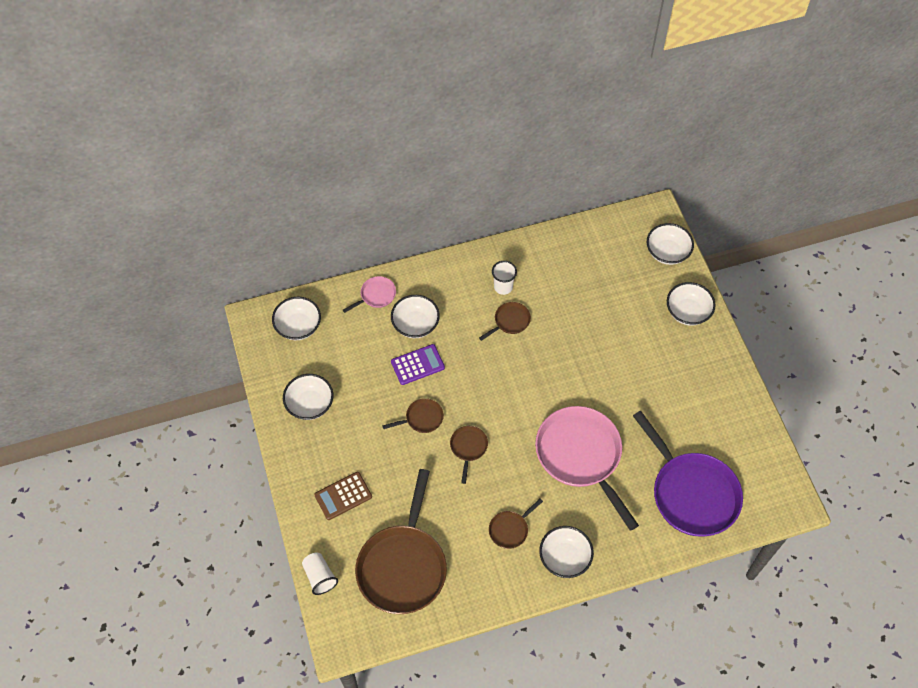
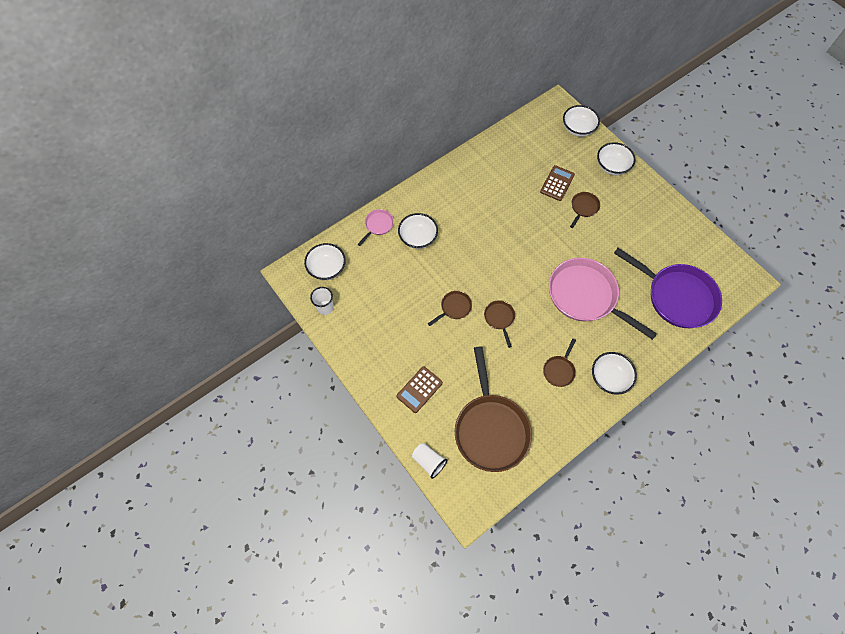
camera: 20 degrees left, 5 degrees up
white bowl [283,374,333,420] -> none
purple calculator [391,344,445,385] -> none
brown pan [479,302,531,341] -> brown pan moved to [570,192,600,228]
white cup [492,261,517,295] -> white cup moved to [310,287,334,315]
none -> brown calculator [540,165,575,201]

